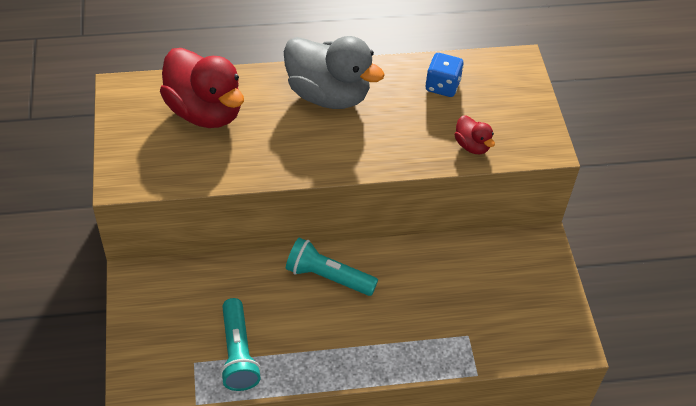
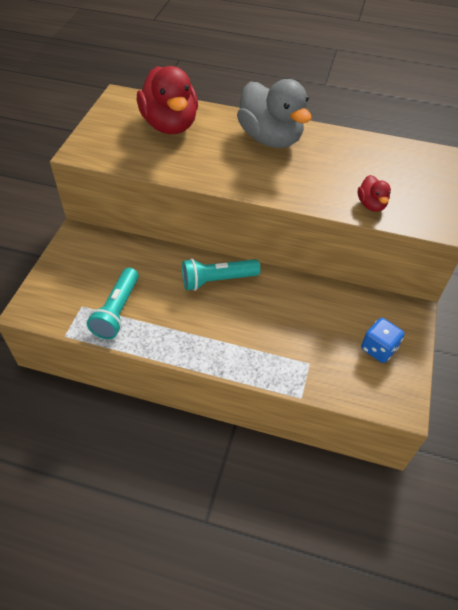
camera: 25 degrees right, 0 degrees up
turquoise flashlight [286,238,378,296] -> turquoise flashlight turned 60 degrees counterclockwise [182,259,260,291]
blue dice [425,53,464,97] -> blue dice moved to [361,318,405,363]

